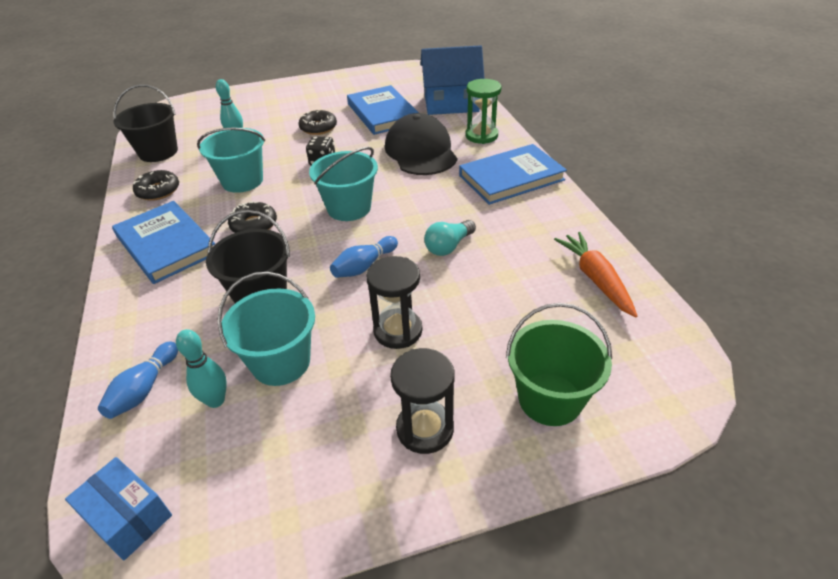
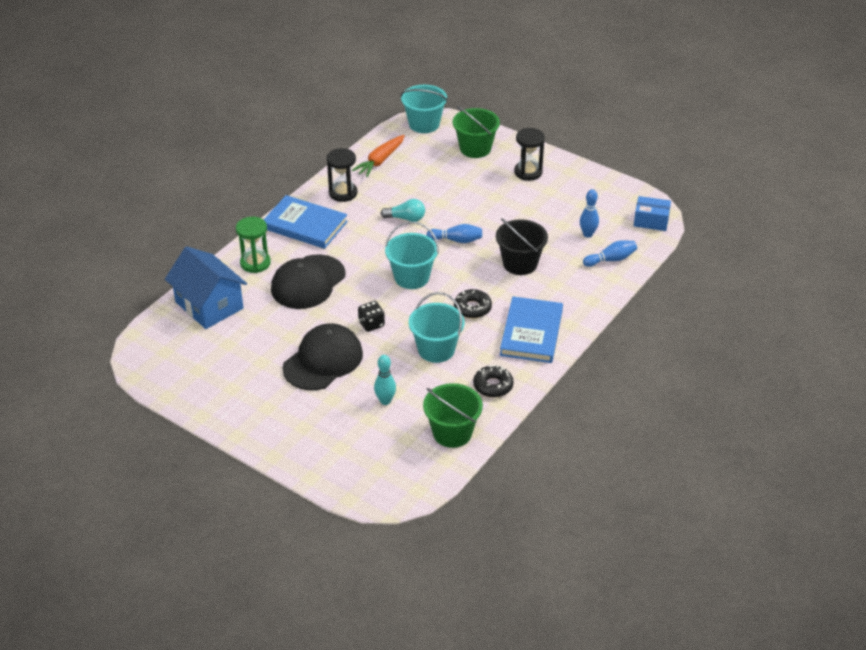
camera: 130 degrees left, 0 degrees up
blue box [65,457,172,560] -> blue box turned 75 degrees counterclockwise [634,196,671,231]
black bucket [113,84,178,162] -> green bucket [423,383,483,448]
turquoise bowling pin [176,329,227,408] -> blue bowling pin [580,190,599,237]
turquoise bucket [217,272,315,386] -> turquoise bucket moved to [400,85,448,133]
black donut [298,110,337,135] -> black cap [283,323,363,390]
blue book [347,85,419,135] -> none
black hourglass [366,256,422,349] -> black hourglass moved to [327,148,358,202]

